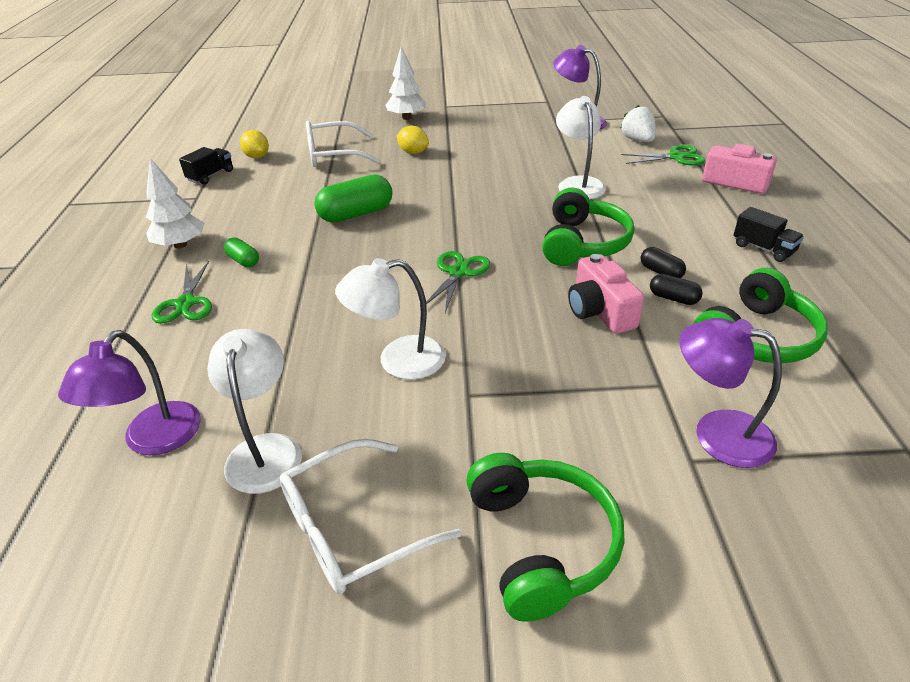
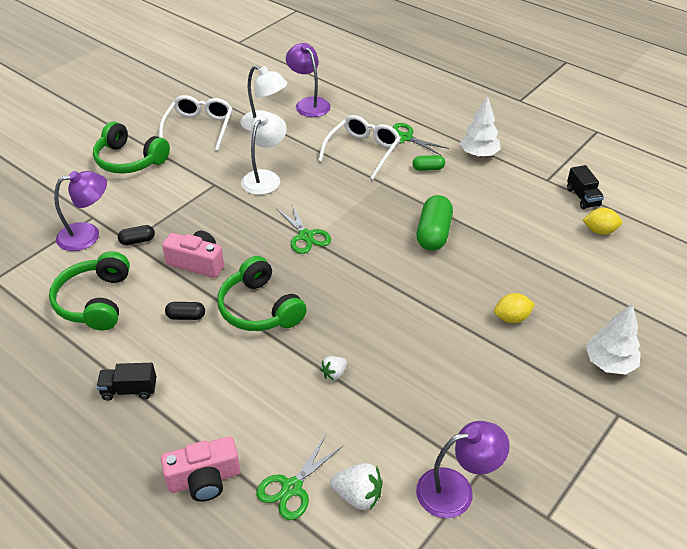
camera: 130 degrees right, 5 degrees up
white glasses [306,121,380,167] -> white glasses moved to [318,115,401,180]
white lamp [556,96,606,199] -> white strawberry [320,356,347,380]
black capsule [650,274,703,305] -> black capsule moved to [118,225,155,245]

